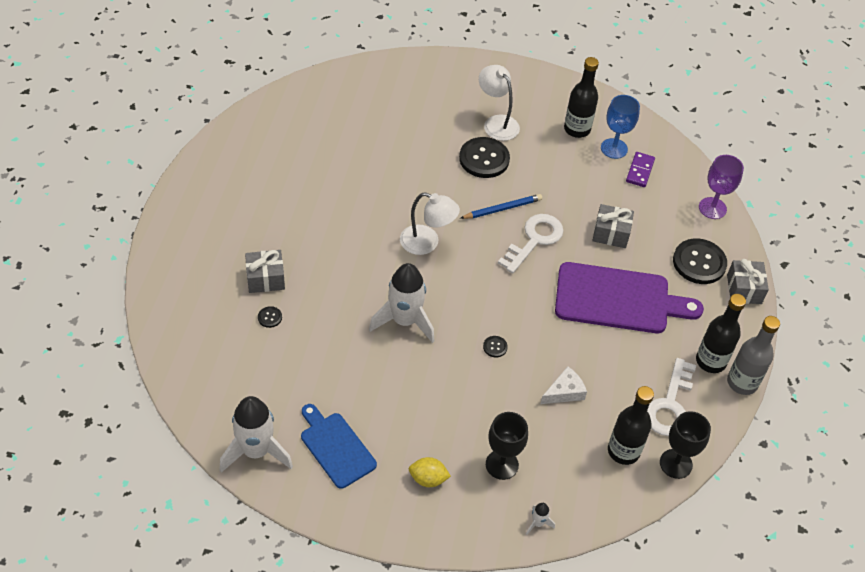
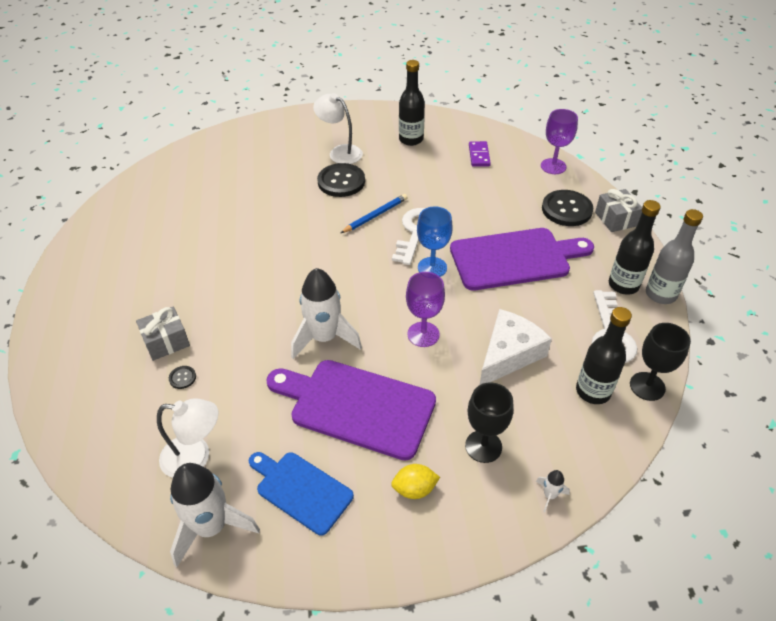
camera: 15 degrees left, 5 degrees down
white lamp [400,192,460,255] -> white lamp moved to [157,398,219,478]
black button [483,336,508,357] -> purple goblet [406,272,445,347]
white cheese [540,366,587,404] -> white cheese [480,309,552,385], size x1.71
grey gift [592,204,634,248] -> none
blue goblet [601,95,640,159] -> blue goblet moved to [417,207,453,277]
none -> purple cutting board [266,360,436,461]

